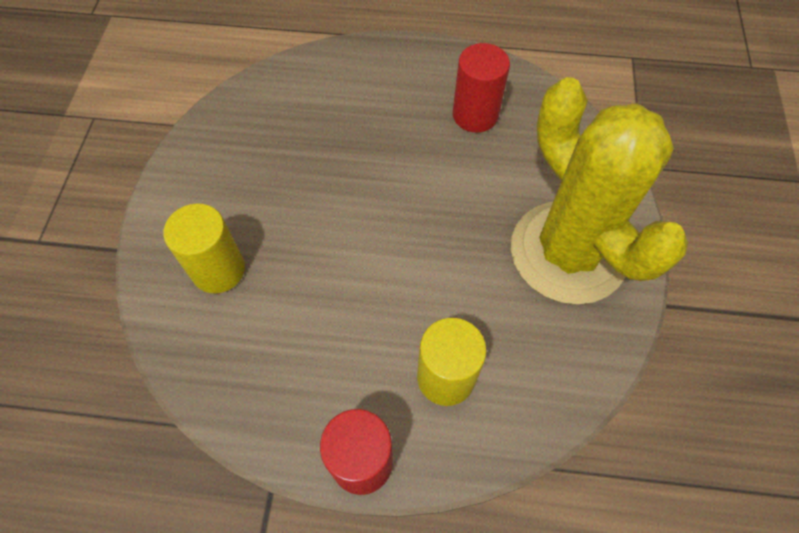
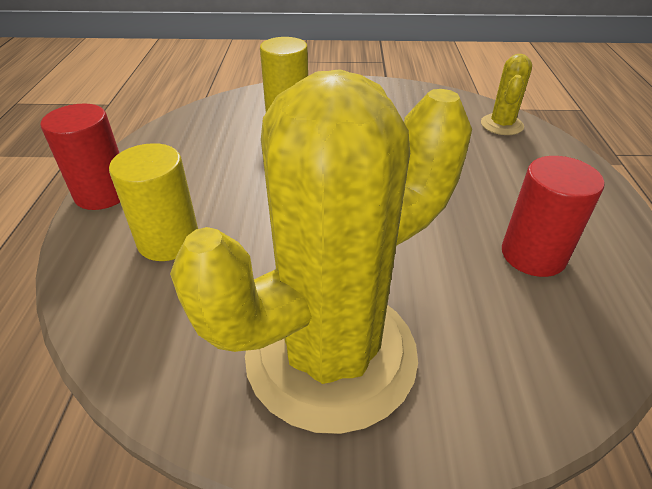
camera: 85 degrees right, 20 degrees down
none -> yellow cactus [481,54,532,135]

